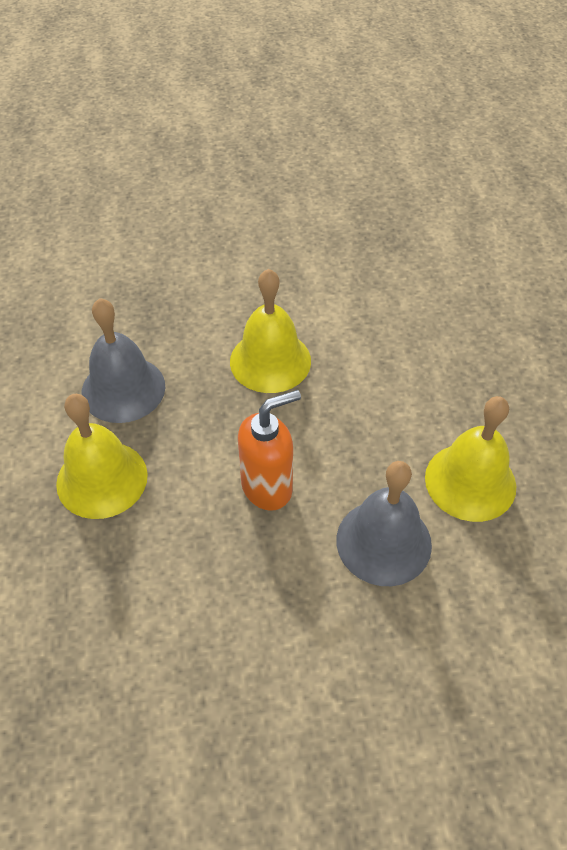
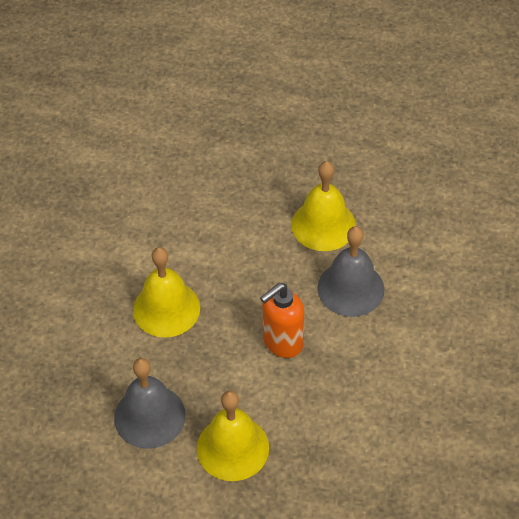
camera: 70 degrees left, 0 degrees up
orange soap dispenser [238,390,301,511] -> orange soap dispenser turned 120 degrees counterclockwise [260,283,304,358]

